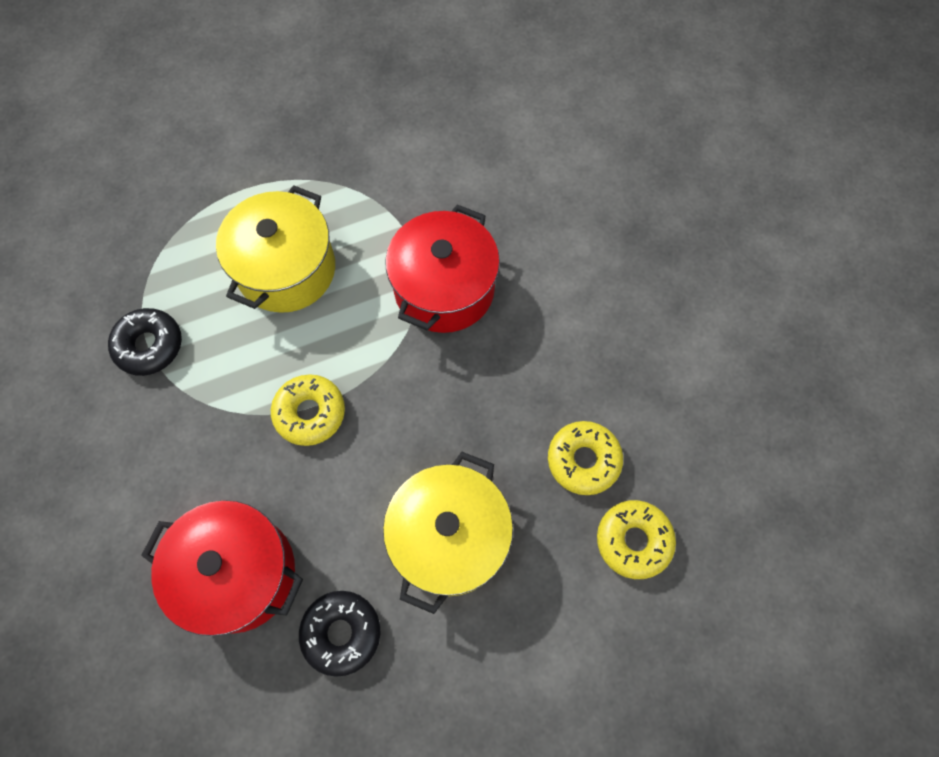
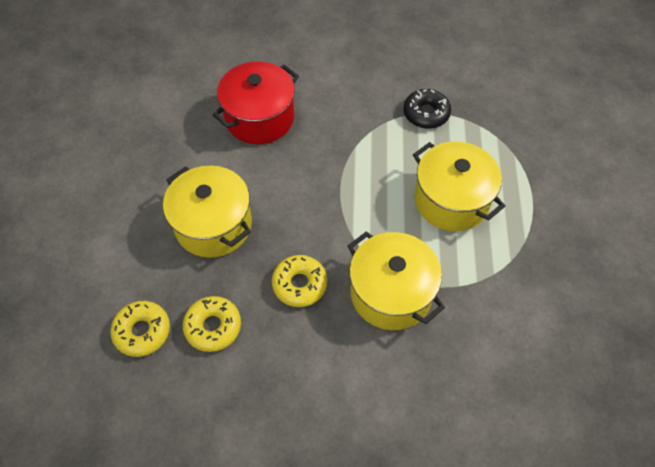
camera: 115 degrees right, 10 degrees down
yellow donut [271,374,345,446] -> yellow donut moved to [272,255,327,307]
black donut [299,591,381,677] -> none
red pot [385,204,500,333] -> yellow pot [348,231,445,330]

